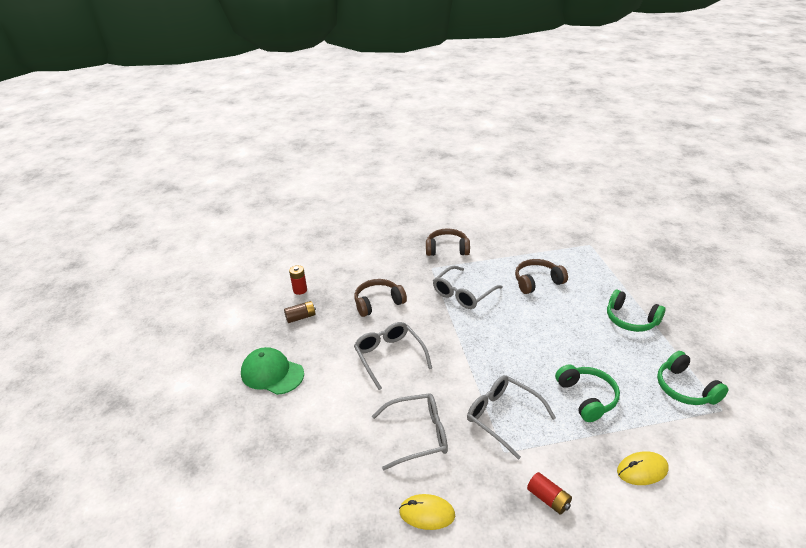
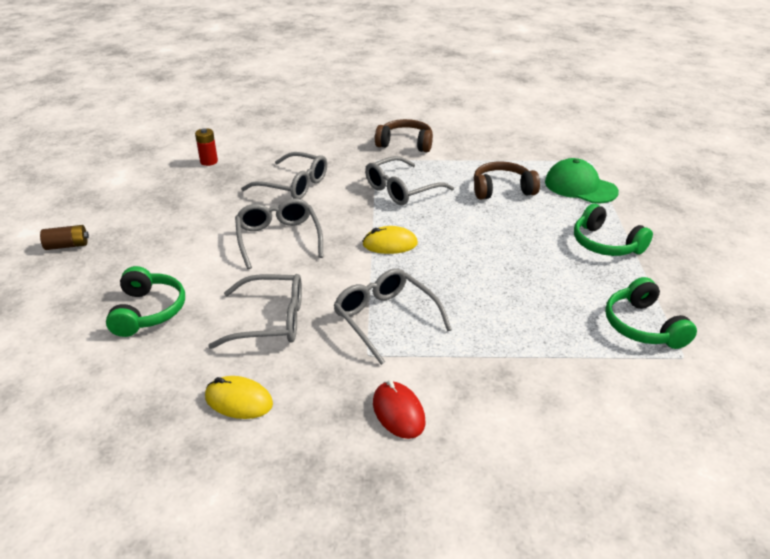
camera: 10 degrees right, 0 degrees up
green cap [241,347,304,395] -> green cap moved to [545,158,619,204]
brown battery [284,301,316,323] -> brown battery moved to [40,225,89,250]
brown headphones [354,279,407,317] -> grey glasses [241,152,327,199]
red battery [527,472,572,515] -> red mouse [373,380,426,439]
green headphones [555,365,620,422] -> green headphones moved to [106,266,185,337]
yellow mouse [617,451,668,485] -> yellow mouse moved to [362,226,418,254]

